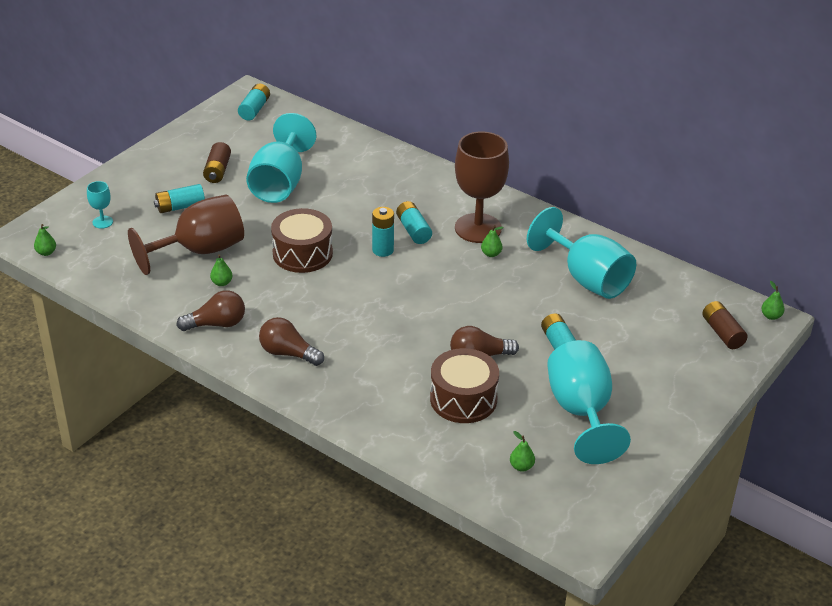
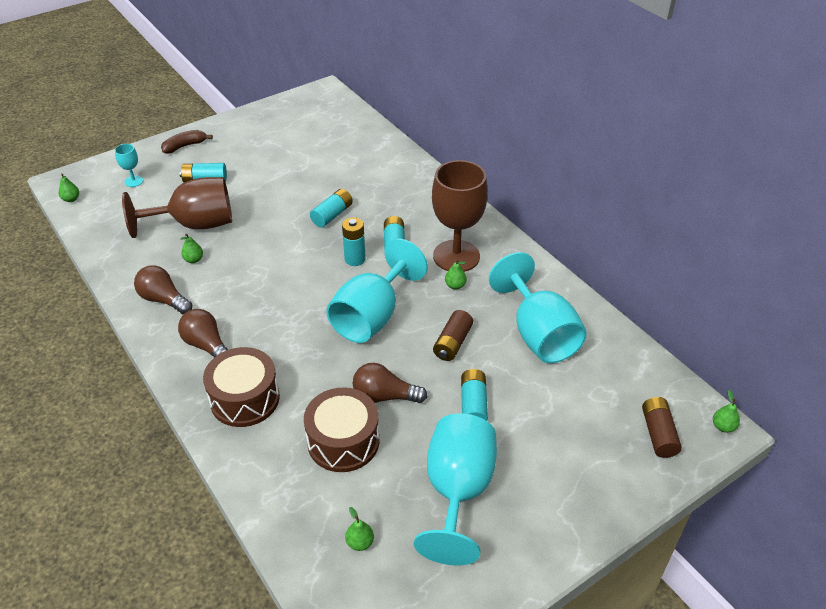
camera: 20 degrees right, 5 degrees up
brown light bulb [177,290,245,331] -> brown light bulb turned 150 degrees counterclockwise [134,265,192,315]
brown battery [203,142,231,183] -> brown battery moved to [433,310,473,361]
turquoise battery [238,84,270,121] -> turquoise battery moved to [310,189,353,227]
turquoise goblet [246,113,316,203] -> turquoise goblet moved to [326,239,428,343]
brown drum [271,208,333,273] -> brown drum moved to [203,347,280,427]
none -> brown banana [161,130,213,154]

